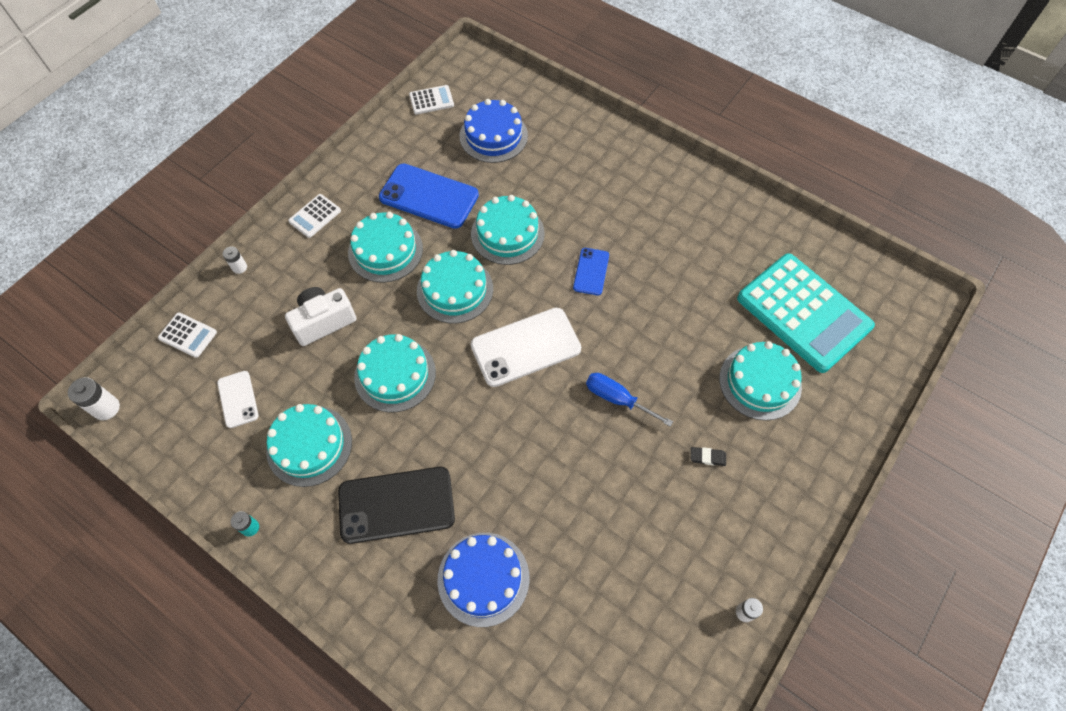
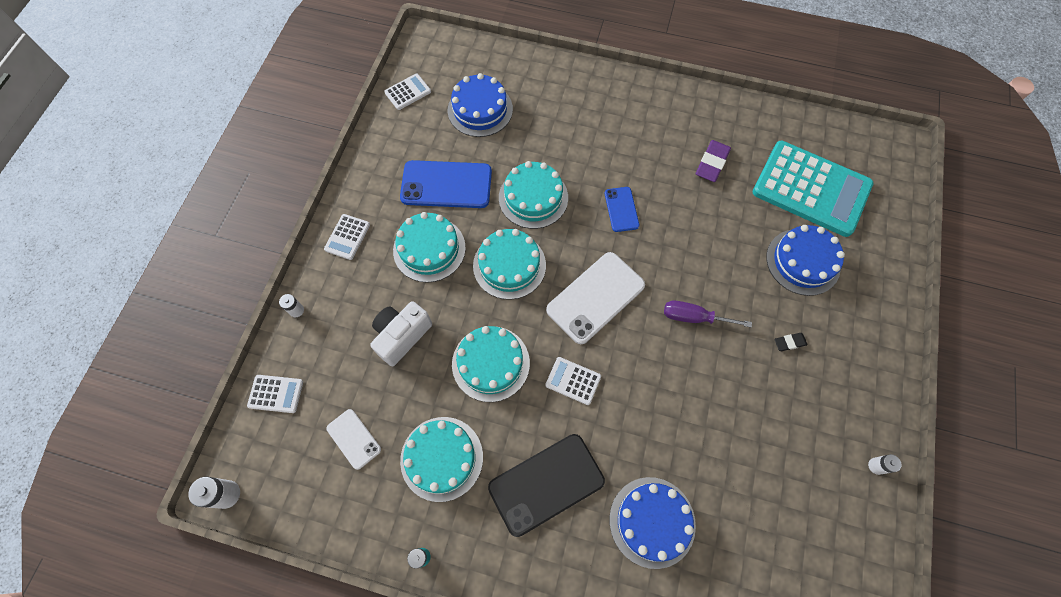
camera: 20 degrees left, 5 degrees up
blue screwdriver [586,373,673,427] -> purple screwdriver [664,301,752,327]
turquoise cake [719,341,802,421] -> blue cake [766,225,845,296]
none -> white calculator [545,357,601,405]
none -> purple eraser [696,140,731,182]

